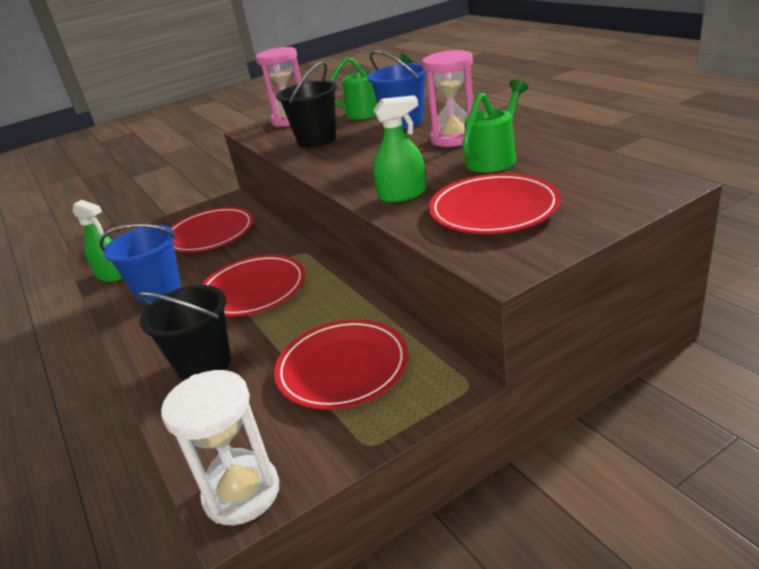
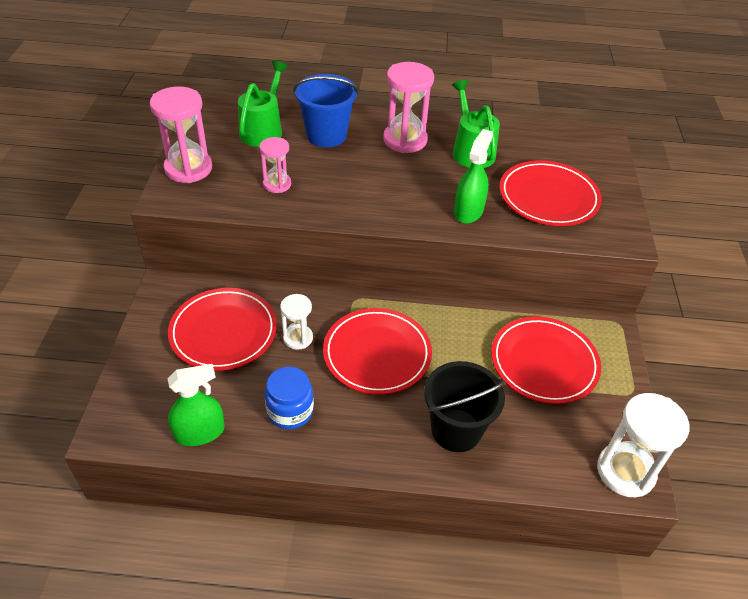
camera: 60 degrees left, 15 degrees up
blue bucket [100,224,181,304] -> blue jar [265,367,314,429]
black bucket [276,61,337,148] -> pink hourglass [259,137,291,193]
none -> white hourglass [280,294,313,350]

